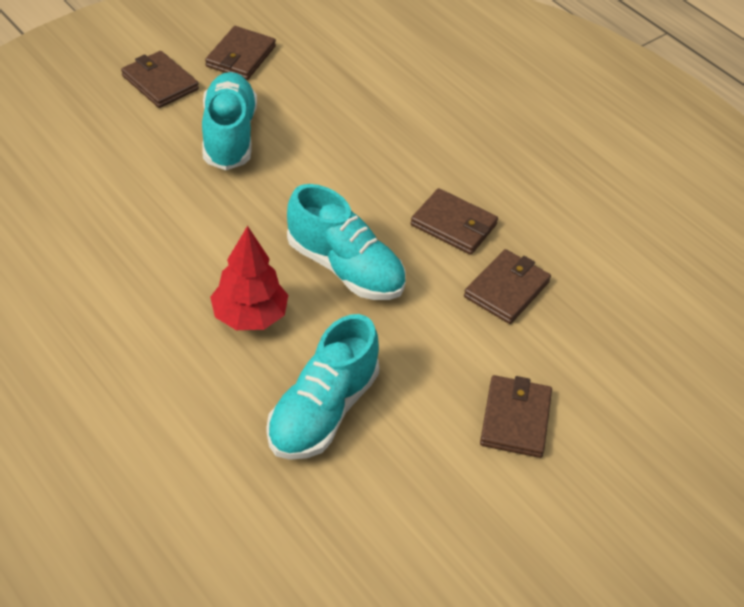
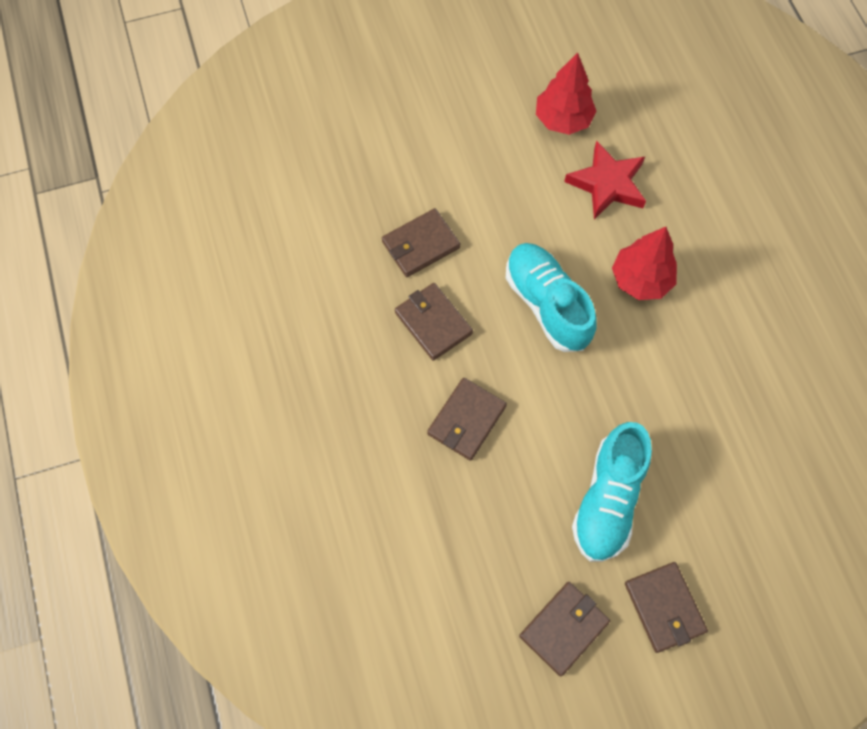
camera: 155 degrees left, 20 degrees up
turquoise shoe [266,314,379,460] -> red star [564,141,646,219]
brown wallet [480,375,552,458] -> brown wallet moved to [427,378,507,461]
none -> red tree [536,52,597,135]

